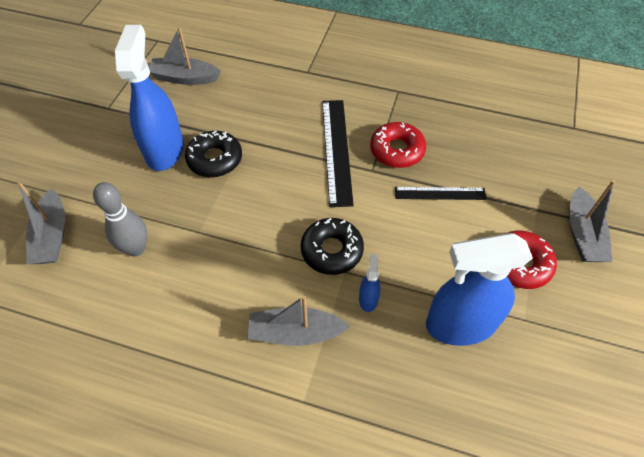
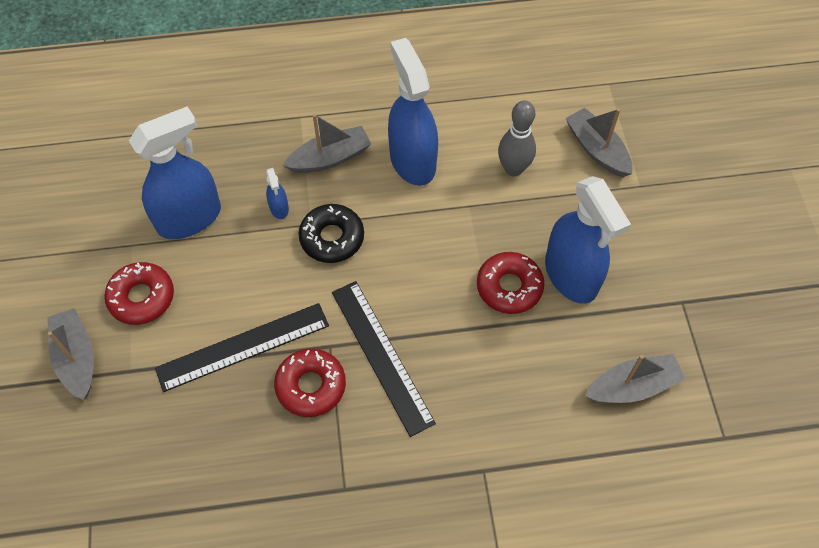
camera: 155 degrees right, 5 degrees up
black donut [185,131,242,177] -> red donut [477,252,545,314]
black ruler [395,187,487,200] -> black ruler [155,303,329,392], size x1.63
none -> blue spray bottle [388,38,438,186]

